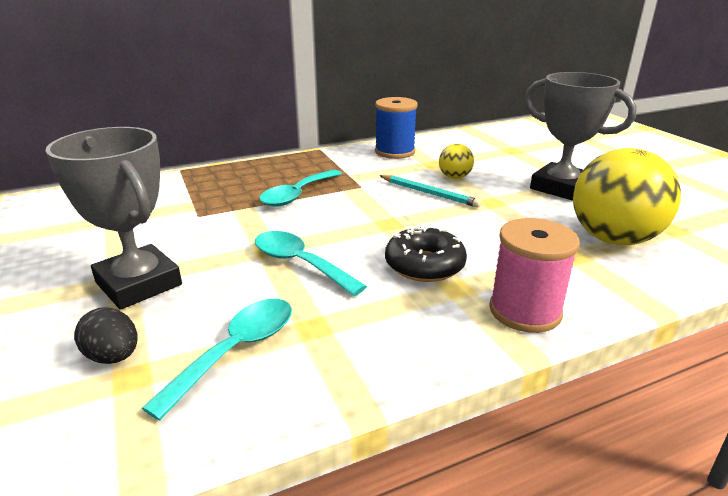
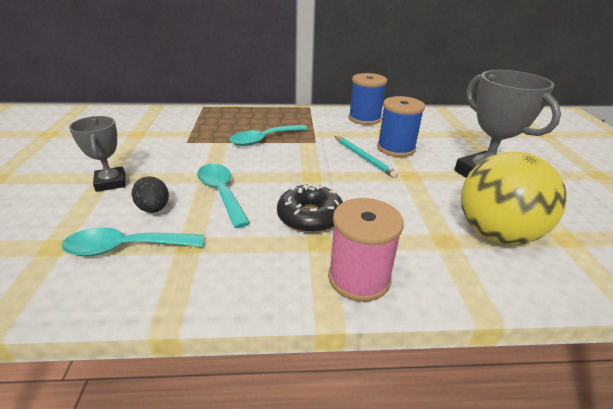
camera: 20 degrees right, 5 degrees up
grey trophy [45,127,182,310] -> grey trophy [69,116,126,192], size x0.61
black egg [74,307,138,364] -> black egg moved to [132,176,169,213]
turquoise spoon [142,299,292,421] -> turquoise spoon turned 150 degrees counterclockwise [61,227,204,256]
yellow ball [439,144,474,179] -> blue spool [377,96,425,157]

